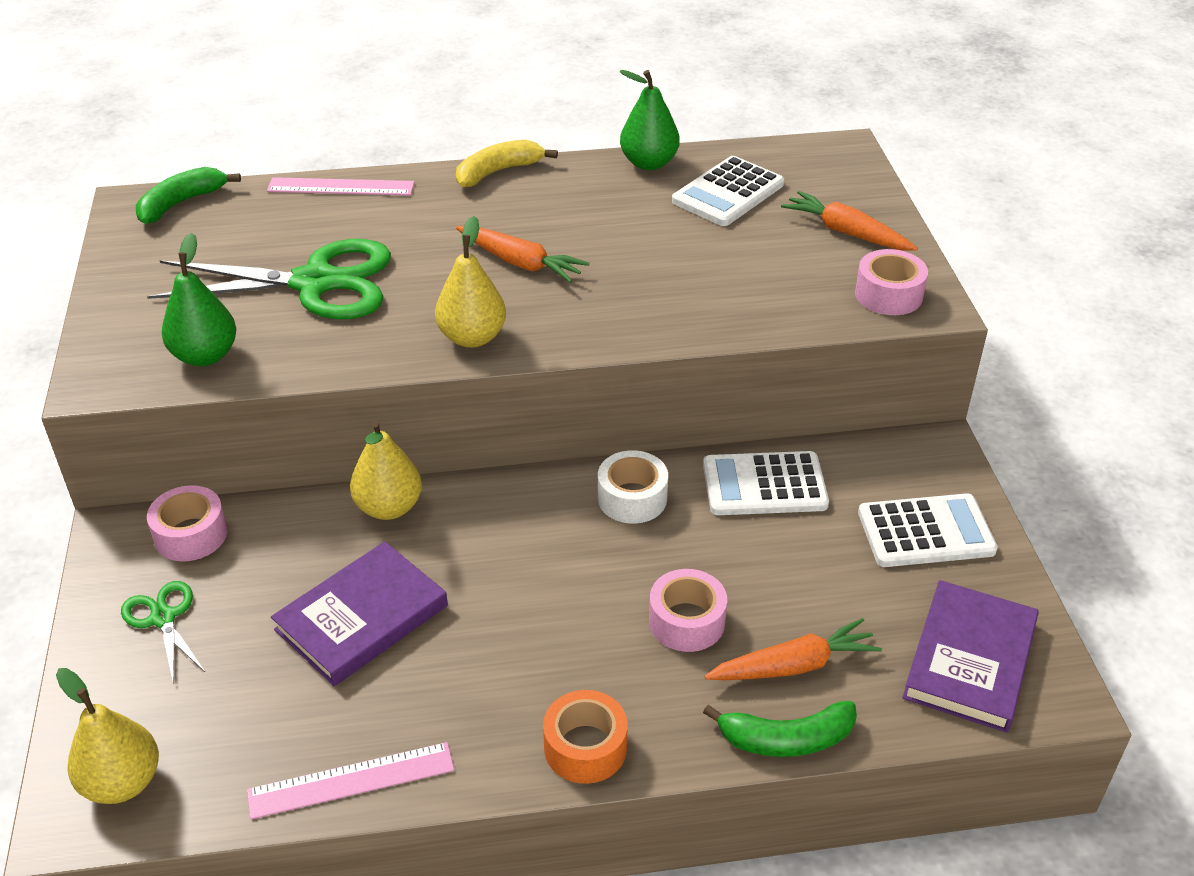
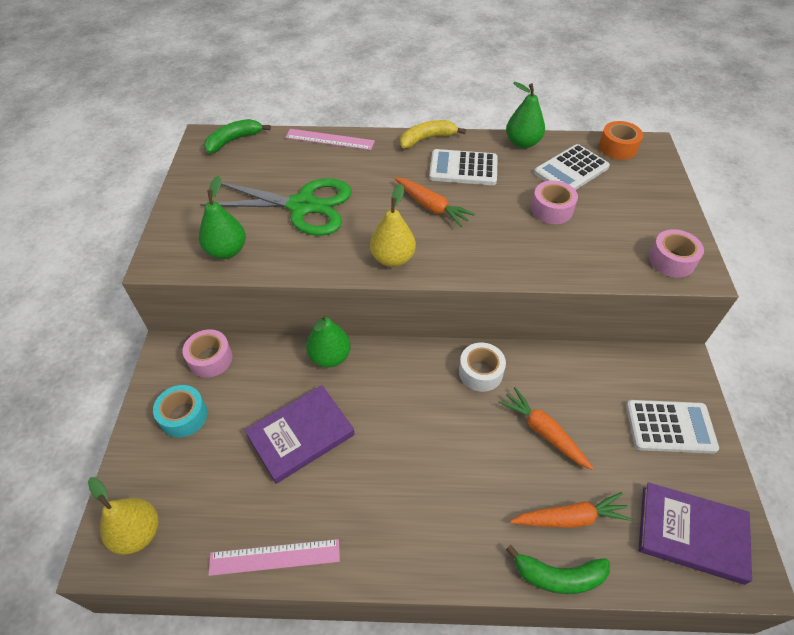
camera: 10 degrees right, 10 degrees up
green scissors [121,581,205,684] -> turquoise tape [153,385,208,438]
yellow pear [350,420,422,520] -> green pear [306,313,351,368]
orange tape [543,690,628,784] -> orange tape moved to [599,121,643,160]
pink tape [649,569,727,652] -> pink tape moved to [531,180,578,224]
white calculator [703,451,829,515] -> white calculator moved to [429,149,498,185]
orange carrot [781,191,918,251] -> orange carrot moved to [499,387,593,470]
purple book [902,580,1039,733] -> purple book turned 75 degrees clockwise [639,482,752,585]

